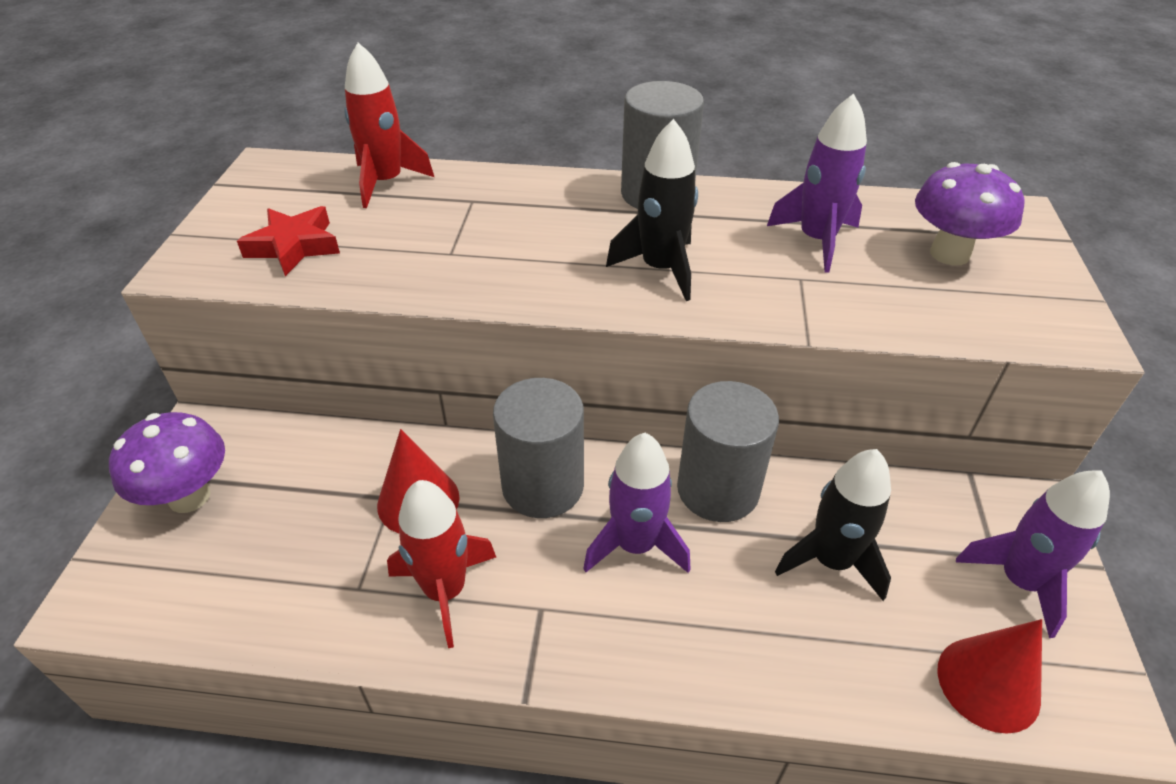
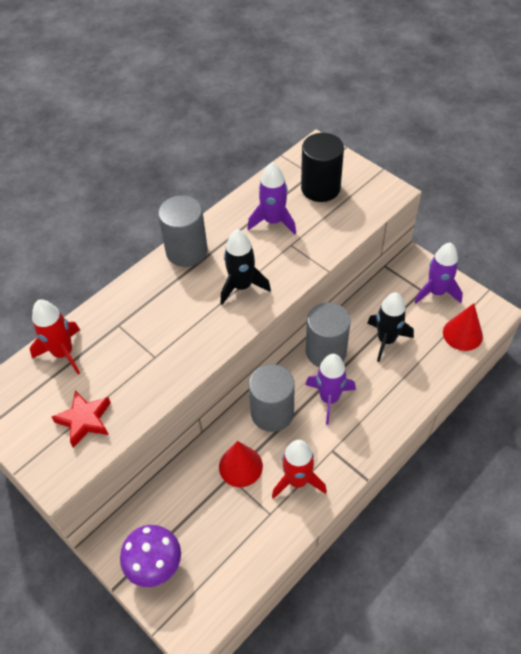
camera: 50 degrees left, 10 degrees up
purple mushroom [915,162,1025,266] -> black cylinder [301,133,344,202]

